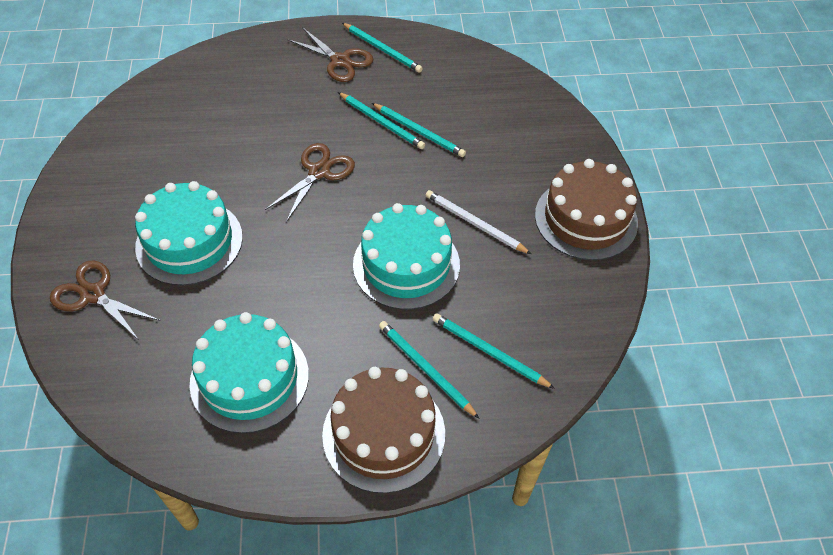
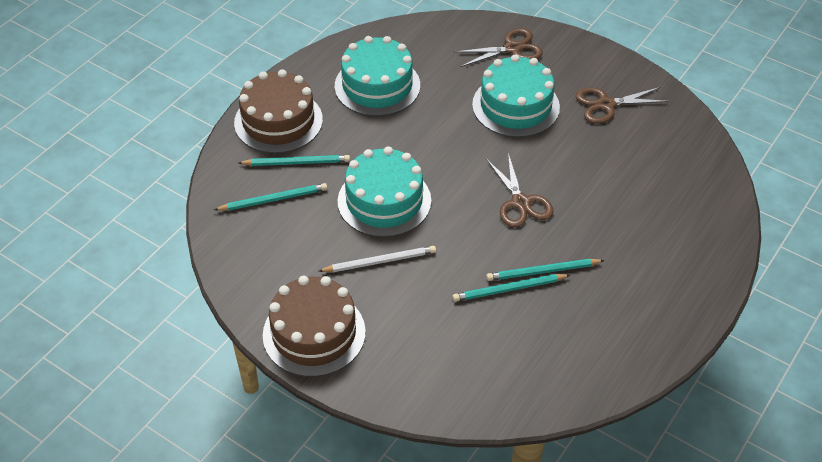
camera: 130 degrees right, 5 degrees down
brown scissors [287,27,374,82] -> brown scissors moved to [576,87,669,124]
turquoise pencil [342,23,423,73] -> none

